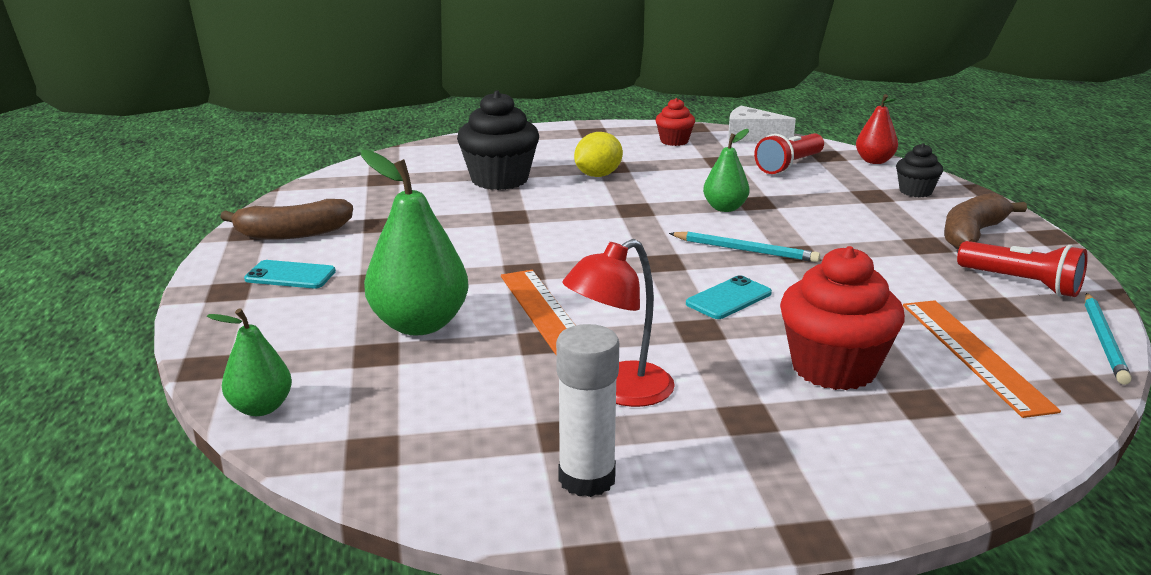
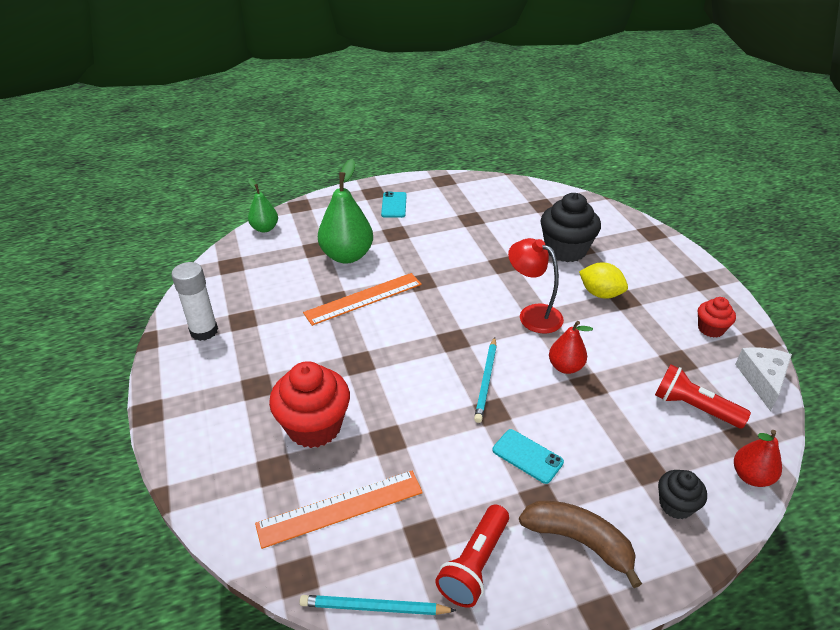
camera: 80 degrees right, 15 degrees up
brown banana [220,199,353,240] -> none
red lamp [562,239,675,407] -> red lamp moved to [508,238,564,334]
turquoise phone [686,275,772,319] -> turquoise phone moved to [493,429,564,484]
green pear [703,129,749,212] -> red pear [549,321,593,374]

